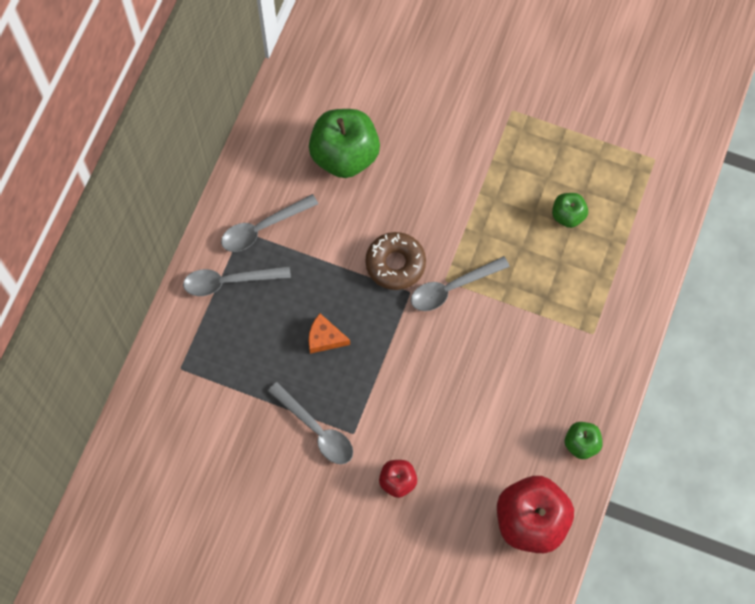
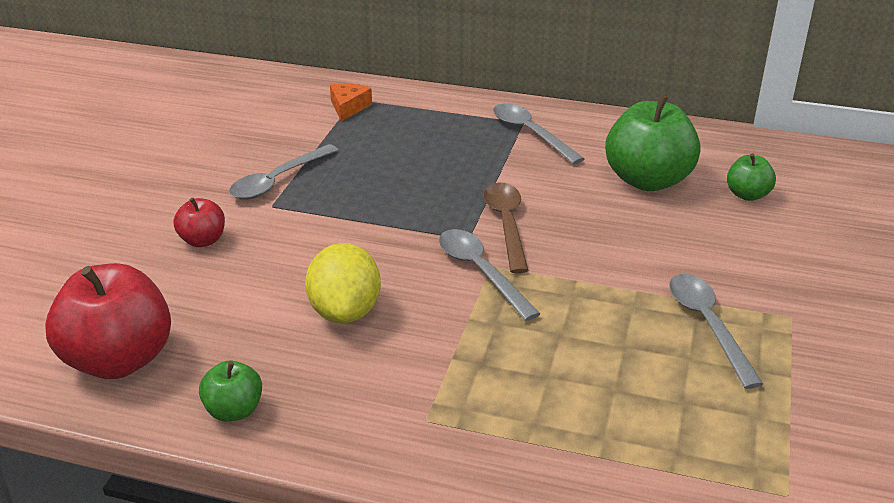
camera: 85 degrees right, 35 degrees down
grey spoon [183,266,291,296] -> grey spoon moved to [669,274,763,389]
orange cheese [309,314,350,354] -> orange cheese moved to [330,84,372,122]
brown donut [365,232,426,290] -> brown spoon [484,183,529,273]
green apple [552,193,588,228] -> green apple moved to [727,154,776,201]
none -> yellow lemon [305,243,381,323]

